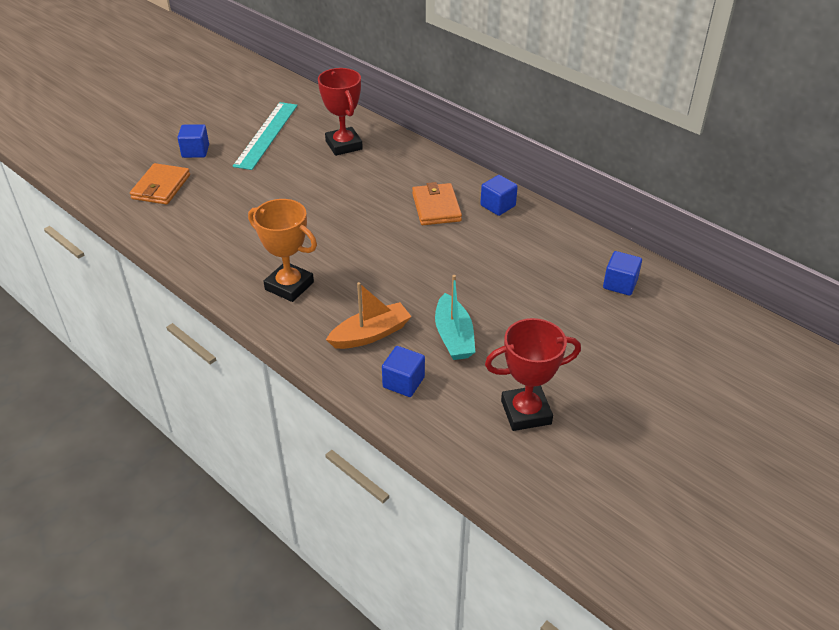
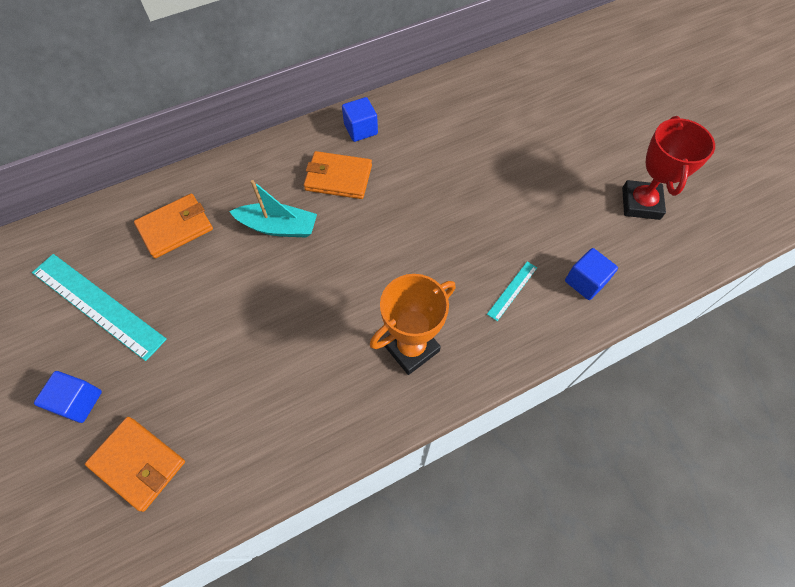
camera: 70 degrees left, 20 degrees up
red trophy [318,68,363,156] -> orange wallet [134,193,213,258]
orange boat [326,282,412,349] -> turquoise ruler [487,261,537,321]
turquoise boat [435,275,475,360] -> turquoise boat moved to [229,180,317,238]
blue cube [603,251,642,296] -> none

